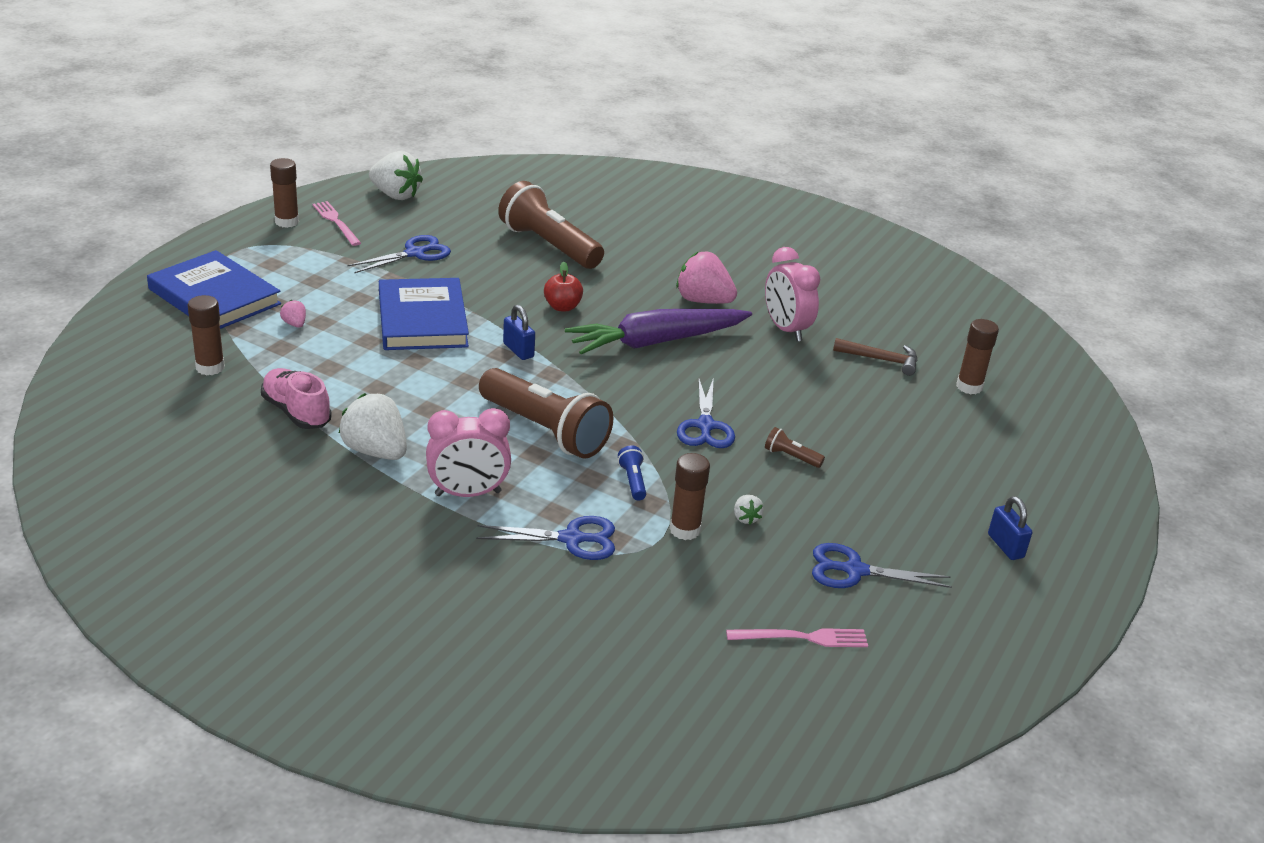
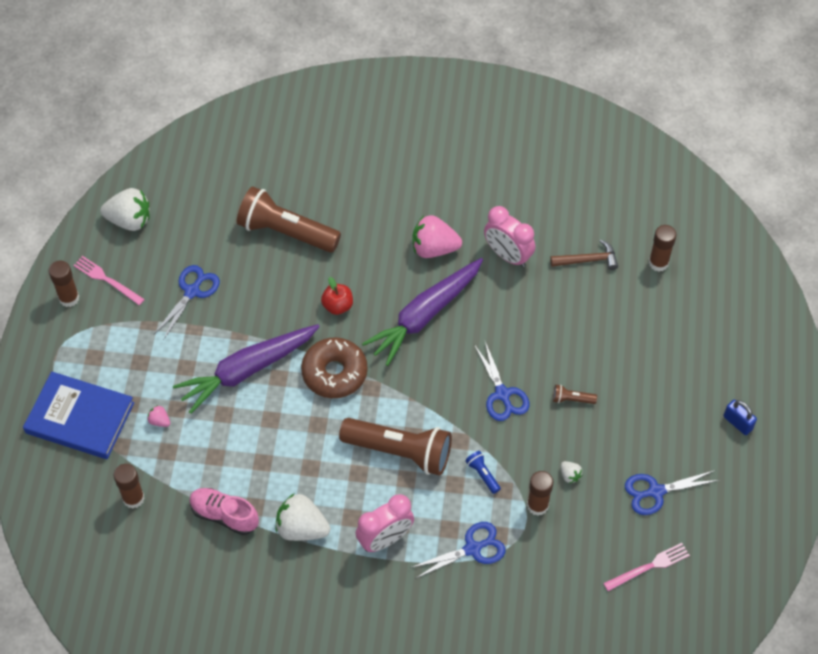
camera: 20 degrees left, 25 degrees up
blue book [379,278,469,350] -> purple carrot [173,324,320,414]
blue padlock [503,305,535,360] -> brown donut [301,337,368,398]

